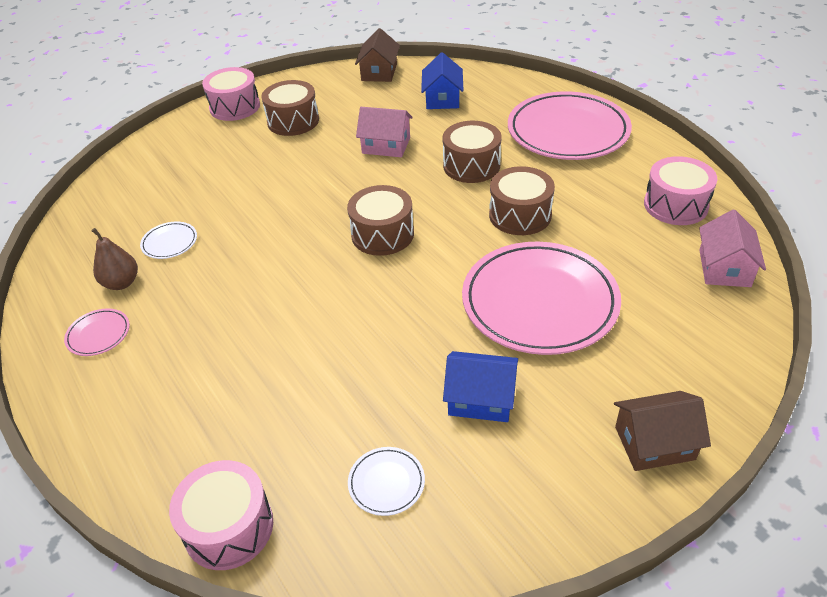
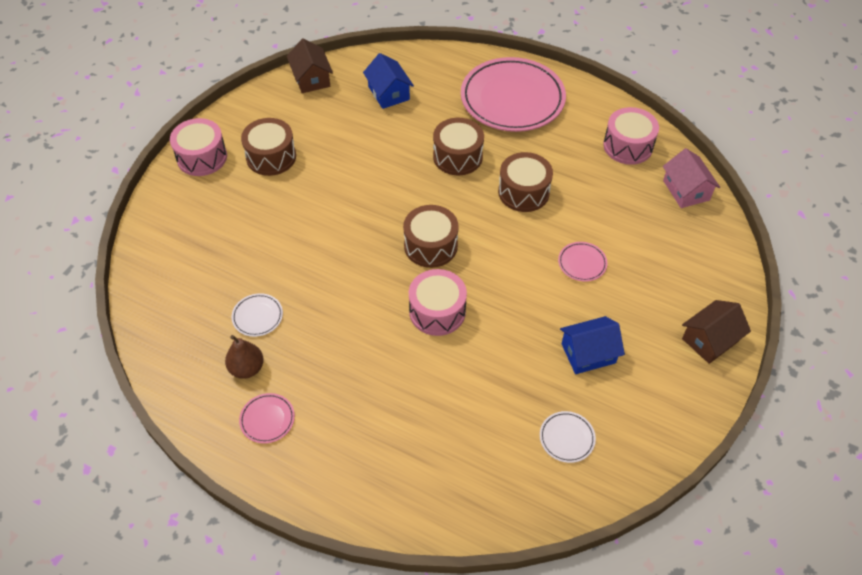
camera: 30 degrees left, 10 degrees up
pink drum [169,460,273,570] -> pink drum moved to [409,269,467,336]
pink house [356,107,413,157] -> none
pink plate [462,242,621,355] -> pink plate [558,242,608,281], size x0.41

